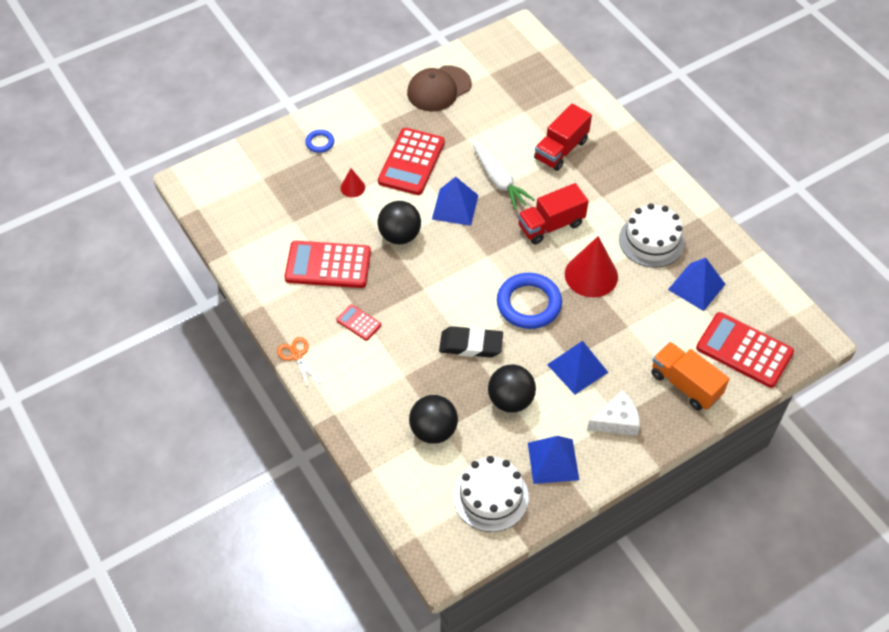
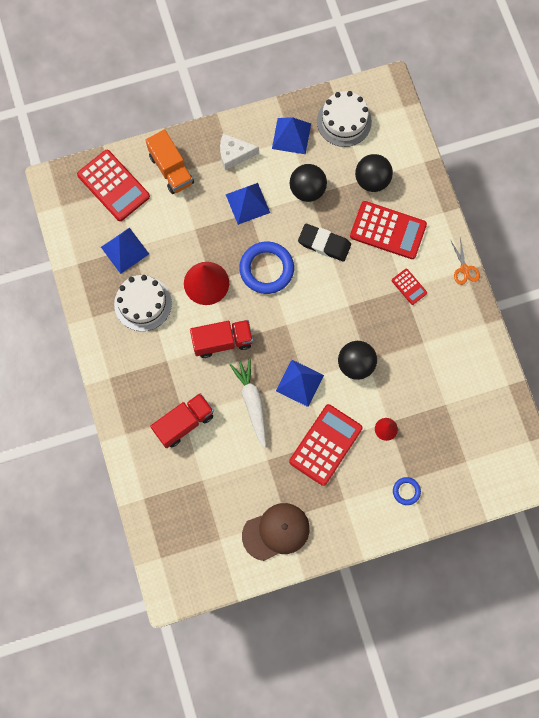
camera: 165 degrees left, 20 degrees up
red calculator [285,241,371,288] -> red calculator moved to [350,201,427,259]

